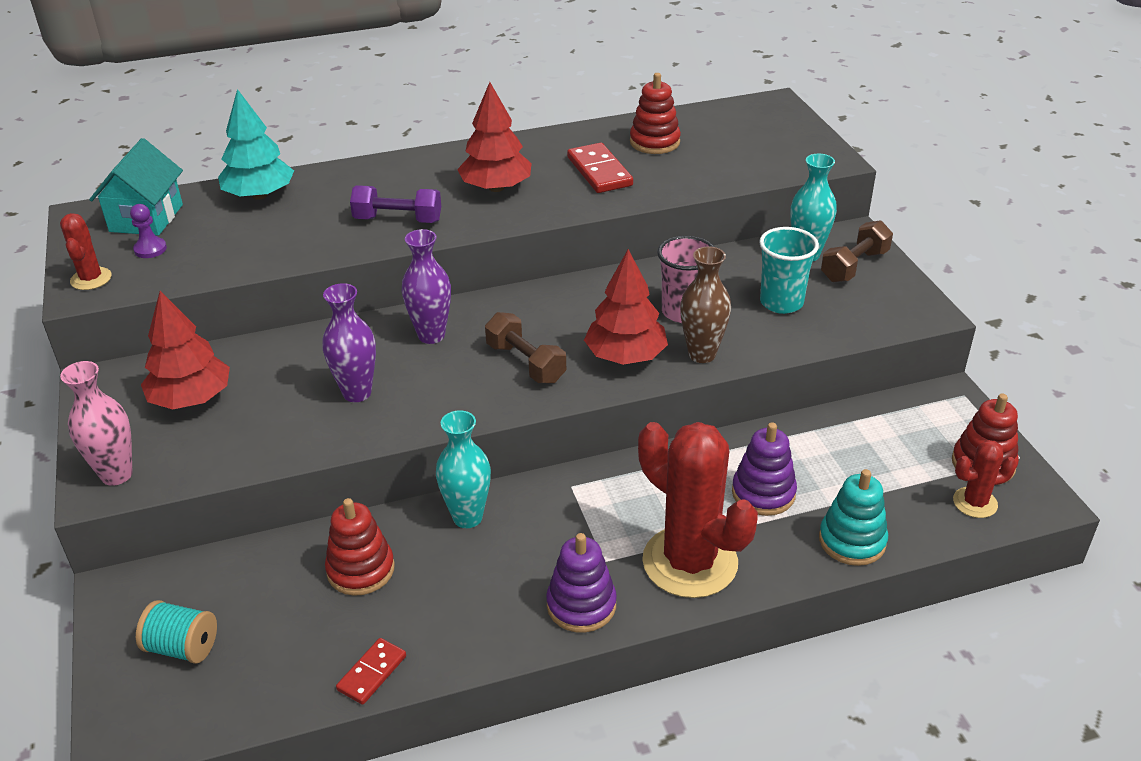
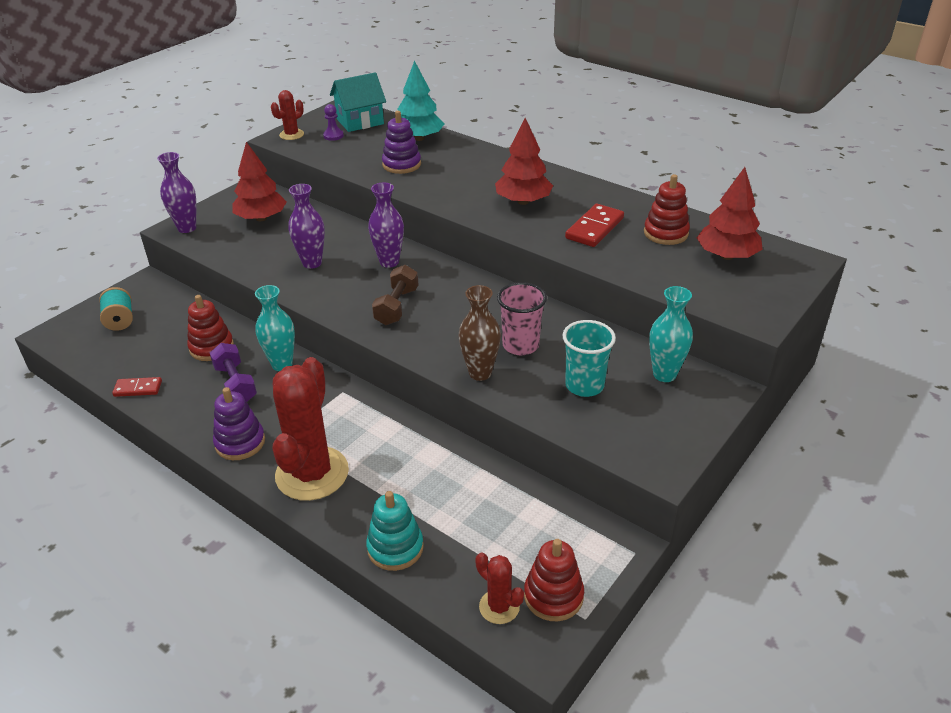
camera: 55 degrees right, 0 degrees up
pink vase [60,361,132,486] -> purple vase [157,152,196,233]
purple dumbbell [350,186,441,223] -> purple dumbbell moved to [210,343,257,402]
red tree [584,249,668,365] -> red tree moved to [697,167,763,260]
purple stacking toy [732,422,797,516] -> purple stacking toy moved to [382,111,421,174]
brown dumbbell [821,220,893,282] -> none

